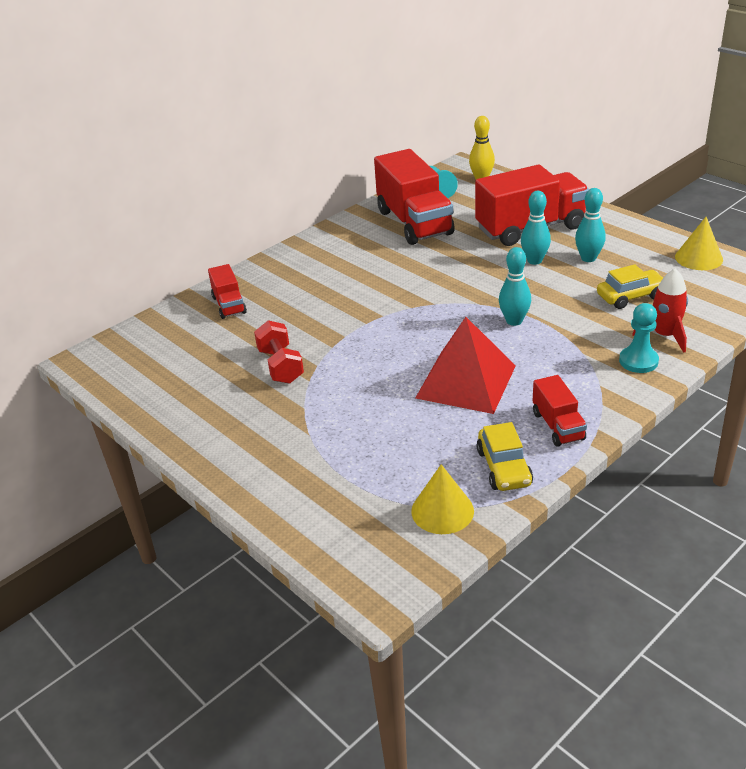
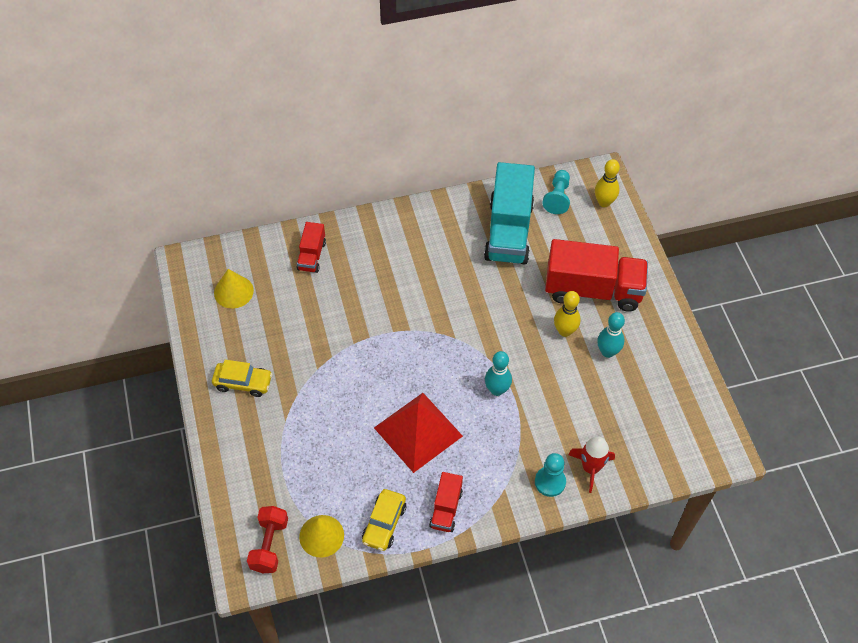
camera: 25 degrees right, 20 degrees up
red dumbbell [254,320,304,384] -> red dumbbell moved to [247,506,288,573]
red truck [374,149,455,245] -> turquoise truck [484,162,535,265]
turquoise bowling pin [521,191,551,265] -> yellow bowling pin [554,291,581,337]
yellow car [597,264,663,309] -> yellow car moved to [212,360,273,397]
yellow cone [675,217,723,270] -> yellow cone moved to [214,269,254,309]

